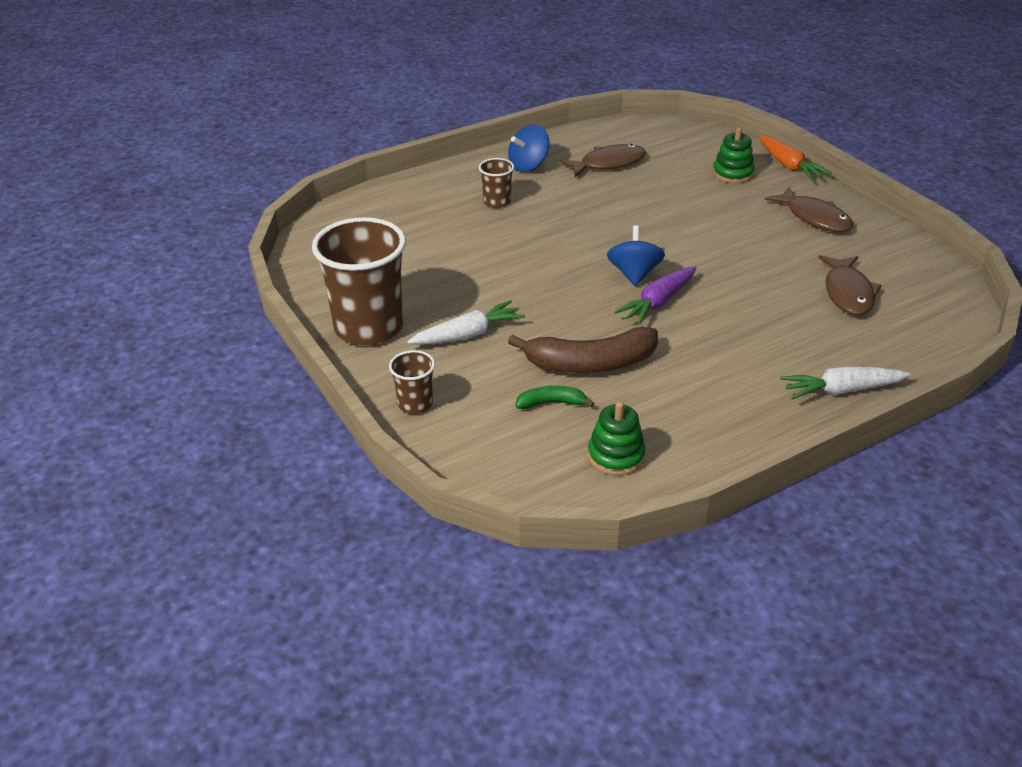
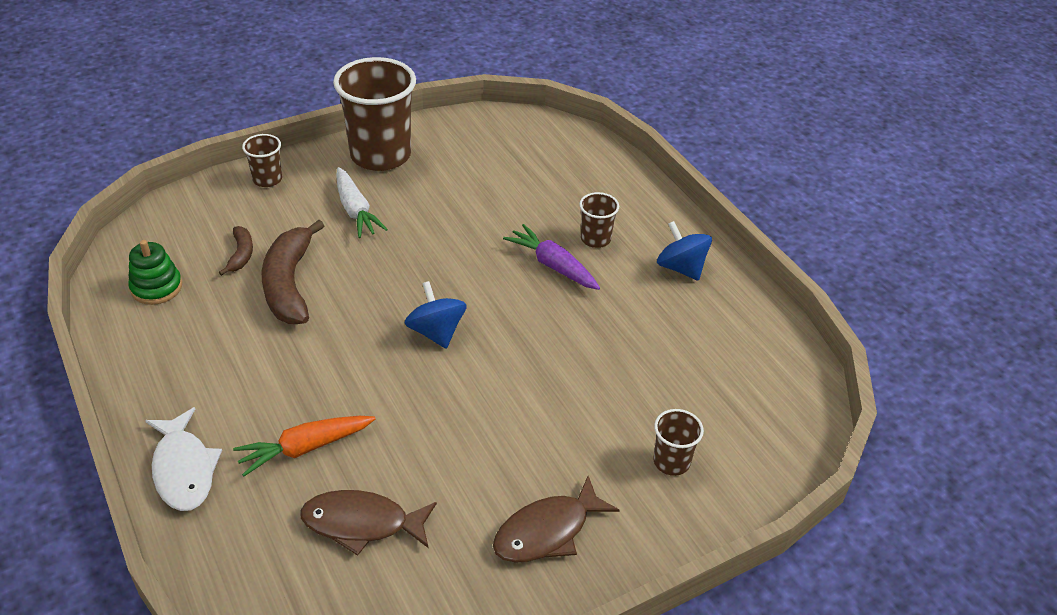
camera: 90 degrees right, 5 degrees up
green banana [515,386,594,409] -> brown banana [219,226,253,276]
brown fish [560,144,646,177] -> none
blue spinning top [607,225,665,286] -> blue spinning top turned 120 degrees counterclockwise [404,281,467,348]
purple carrot [614,267,696,325] -> purple carrot moved to [503,224,600,290]
green stacking toy [713,127,755,183] -> brown cup [654,409,704,476]
orange carrot [759,135,832,181] -> orange carrot moved to [233,416,375,476]
white carrot [780,366,911,400] -> white fish [145,407,222,511]

